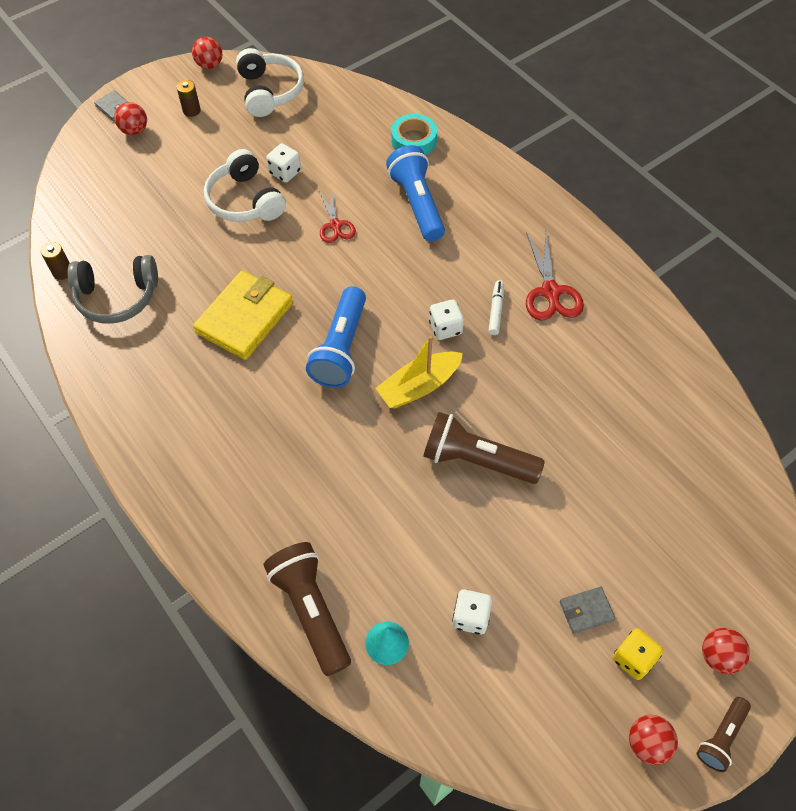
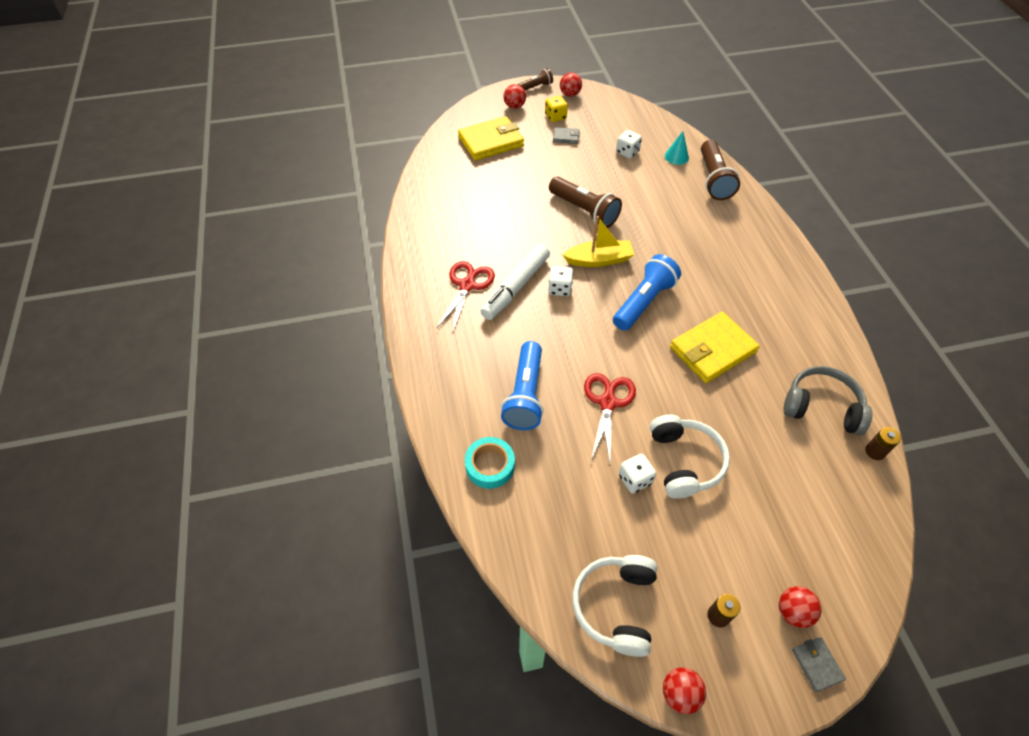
camera: 155 degrees left, 5 degrees down
red scissors [319,188,356,243] -> red scissors [584,373,636,463], size x1.52
white marker [488,280,504,335] -> white marker [480,244,550,320], size x2.09
none -> yellow wallet [458,116,524,161]

